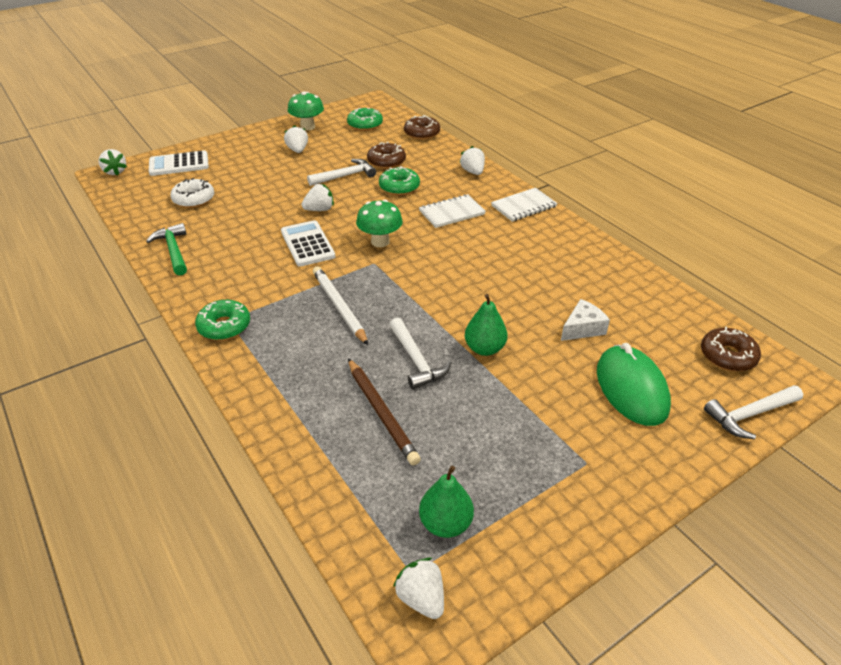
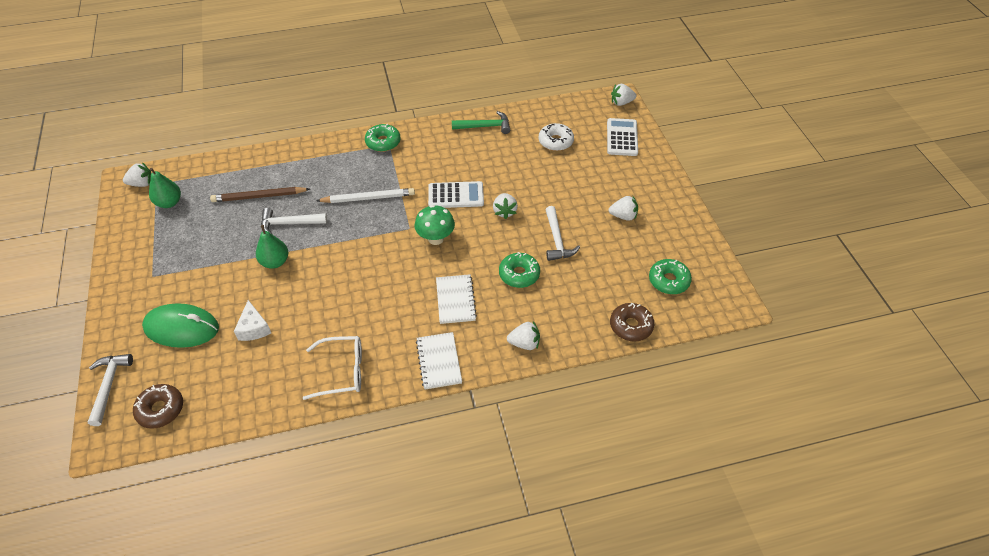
camera: 110 degrees right, 10 degrees up
green mushroom [288,91,324,131] -> none
brown donut [367,142,406,169] -> none
none -> white glasses [303,336,362,400]

